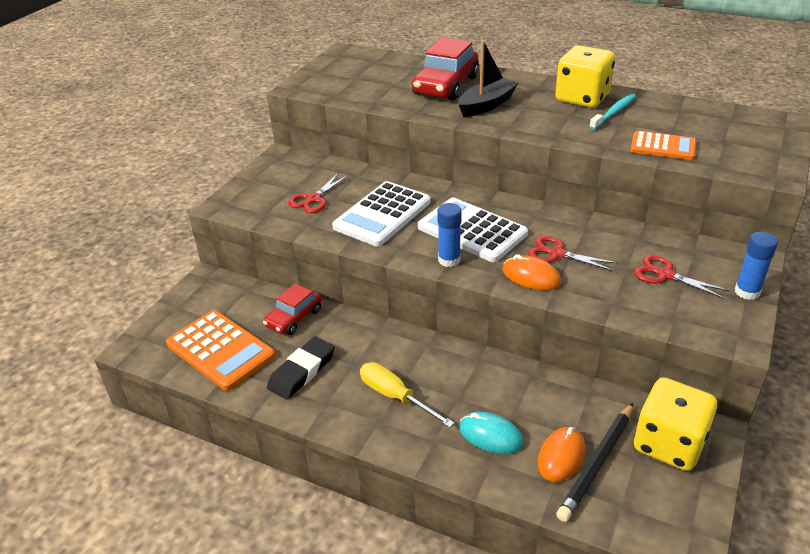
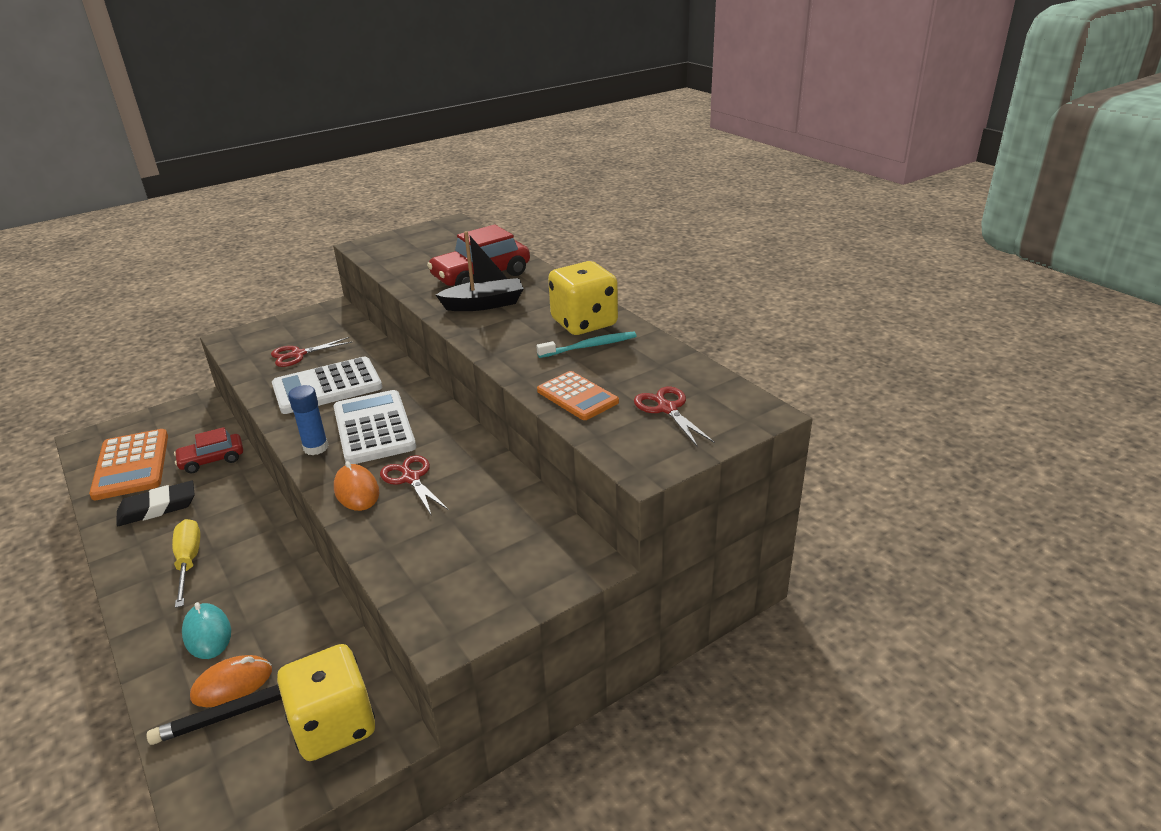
camera: 30 degrees right, 5 degrees down
red scissors [634,255,731,299] -> red scissors moved to [634,386,715,447]
blue glue stick [735,232,778,300] -> none

